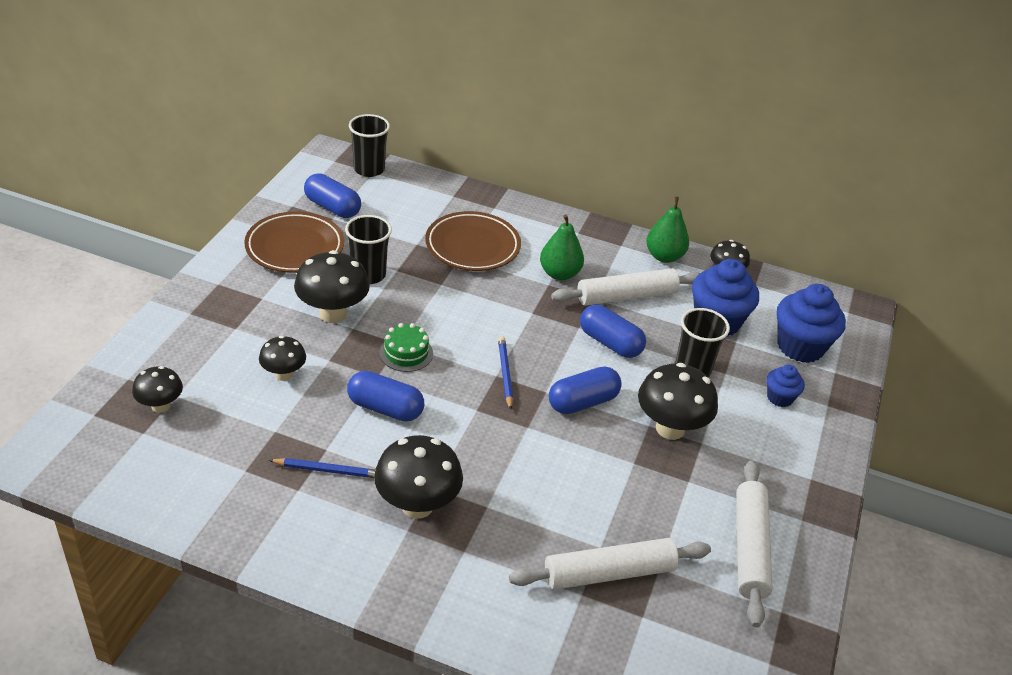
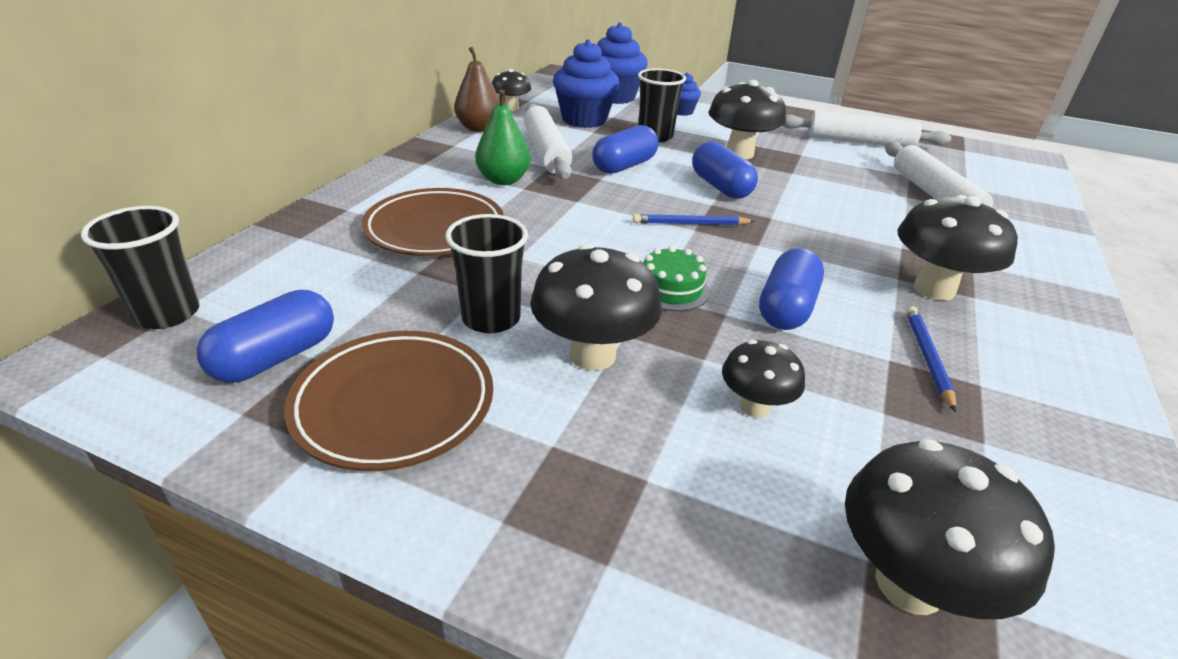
camera: 85 degrees left, 5 degrees down
black mushroom [132,366,183,413] -> black mushroom [845,439,1055,619], size x1.69
green pear [646,197,689,263] -> brown pear [454,47,500,132]

